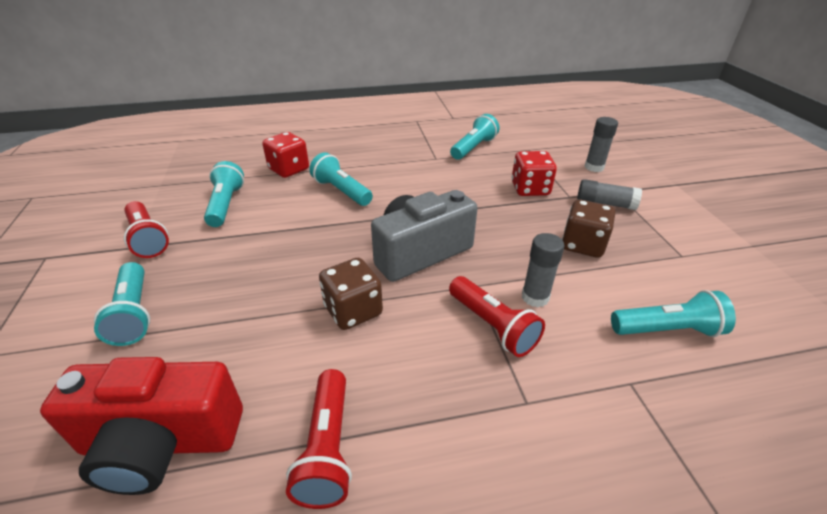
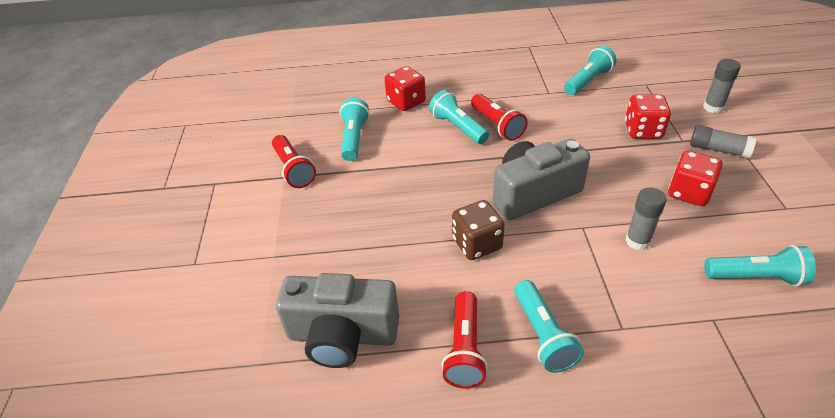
camera: 10 degrees right, 5 degrees up
red camera [40,357,243,495] -> grey camera [276,273,399,368]
turquoise flashlight [94,262,150,346] -> turquoise flashlight moved to [514,280,584,373]
red flashlight [449,276,545,357] -> red flashlight moved to [471,94,528,141]
brown dice [562,199,615,258] -> red dice [668,151,723,206]

